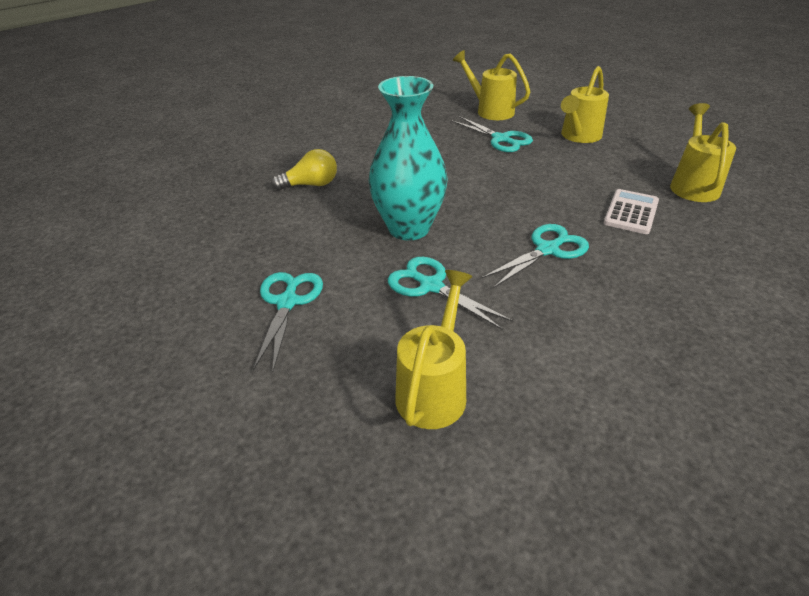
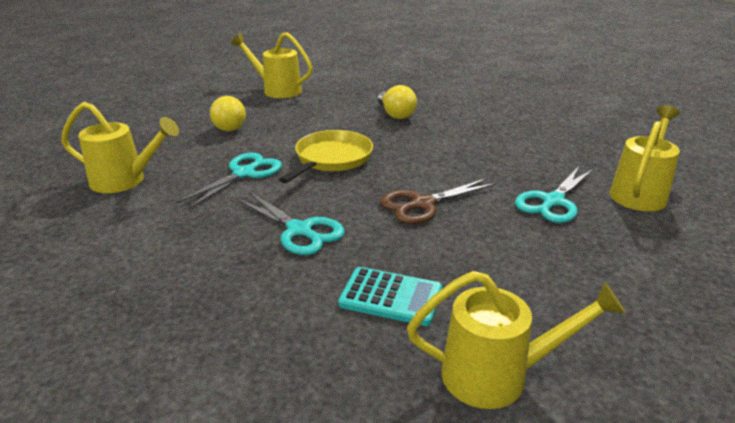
camera: 80 degrees right, 10 degrees down
turquoise scissors [253,272,323,371] -> yellow light bulb [210,96,246,131]
turquoise vase [368,76,448,241] -> yellow pan [279,130,373,183]
yellow watering can [561,66,609,143] -> yellow watering can moved to [231,32,313,98]
white calculator [604,189,659,234] -> turquoise calculator [338,267,442,326]
none -> brown scissors [380,178,497,224]

